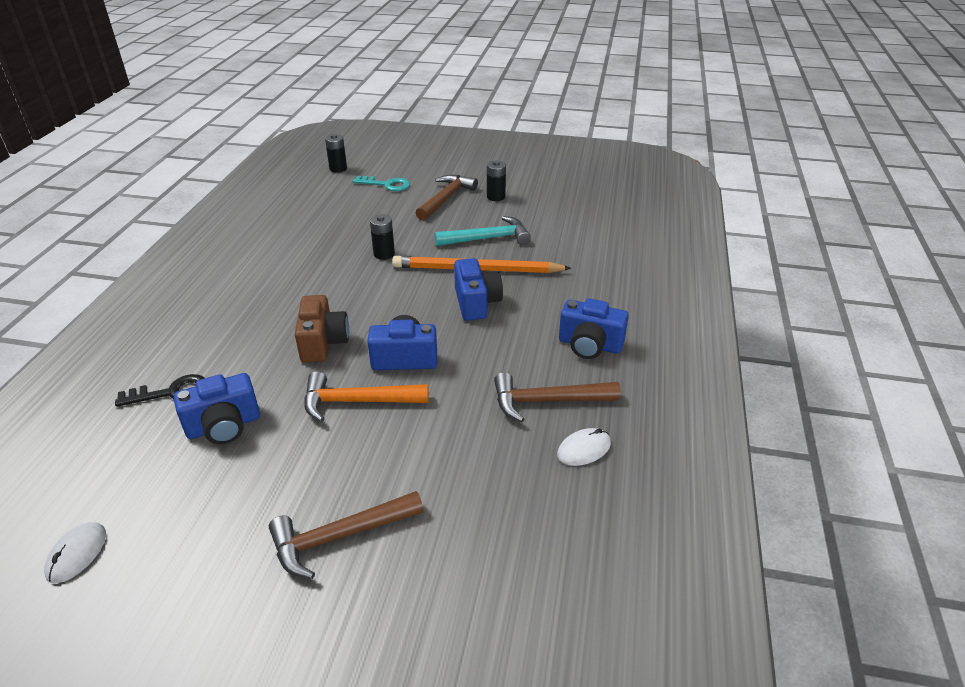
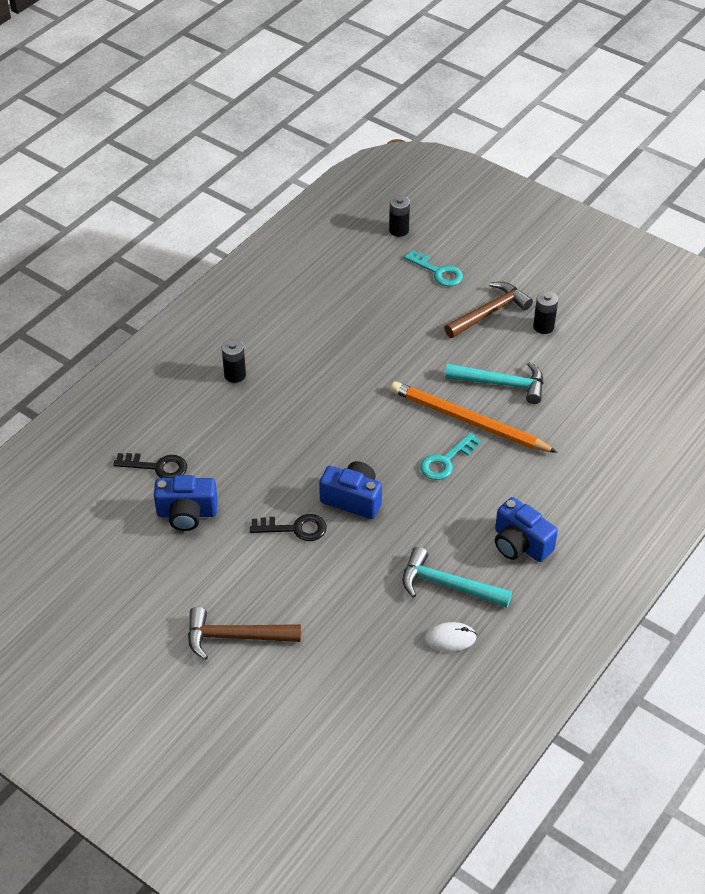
camera: 25 degrees right, 10 degrees up
white mouse [44,522,106,583] -> none
brown camera [295,295,349,363] -> none
orange hammer [304,371,429,422] -> black key [250,514,327,541]
black battery [370,214,395,260] -> black battery moved to [222,339,246,383]
blue camera [454,258,503,321] -> turquoise key [420,433,481,480]
brown hammer [494,372,621,422] -> turquoise hammer [402,547,512,608]

